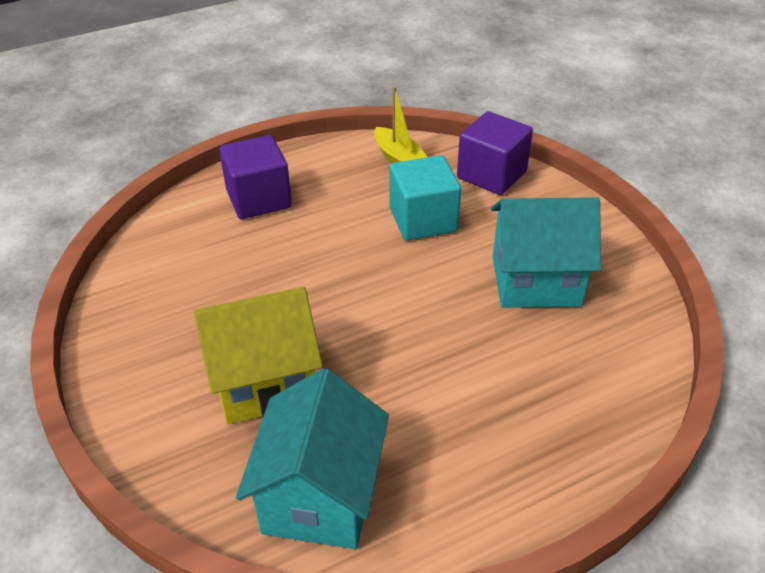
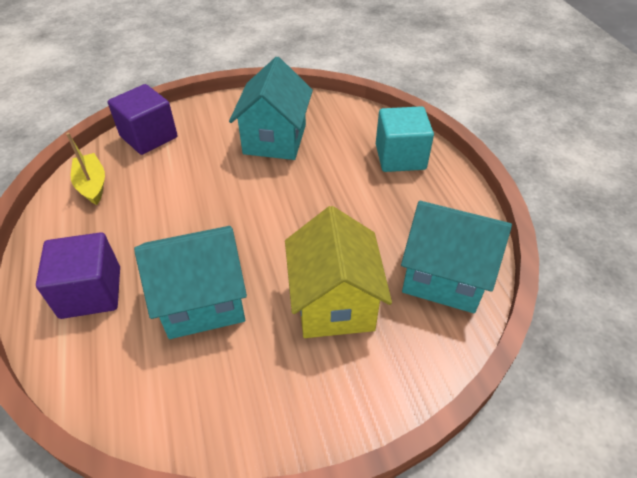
camera: 80 degrees left, 5 degrees up
yellow boat [374,86,428,163] -> yellow boat turned 90 degrees counterclockwise [66,132,105,205]
turquoise cube [390,155,461,241] -> turquoise cube moved to [376,106,434,172]
none -> turquoise house [134,226,247,339]

